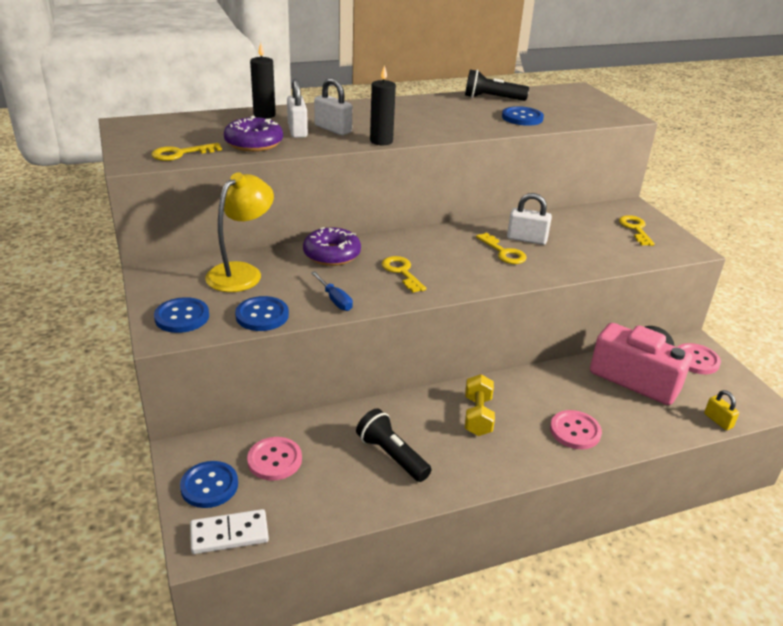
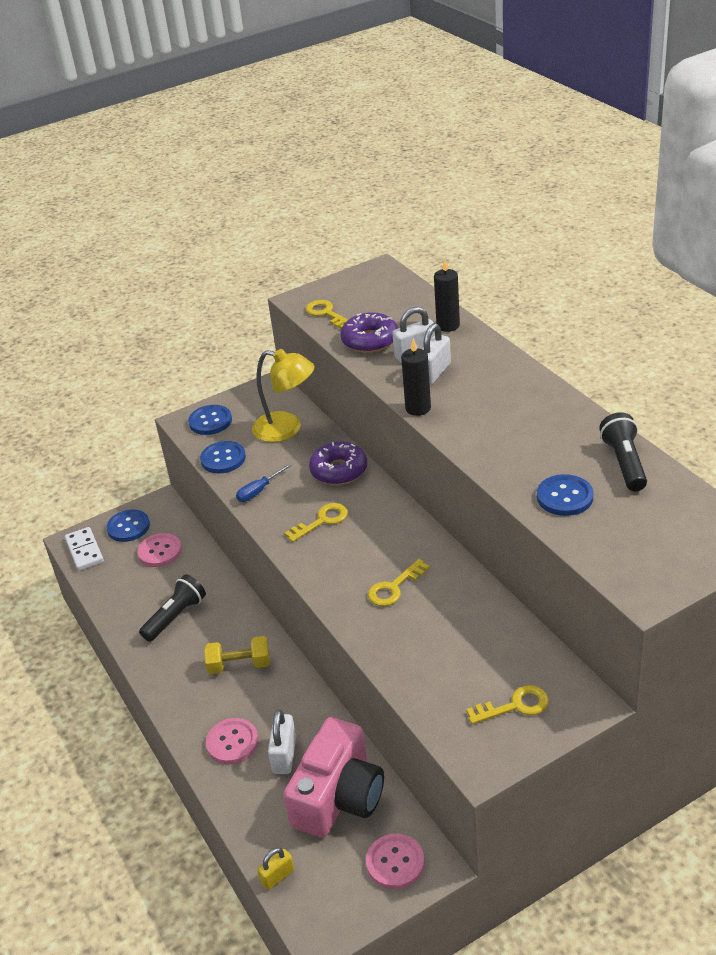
camera: 85 degrees right, 5 degrees up
white padlock [507,193,552,245] -> white padlock moved to [268,709,296,774]

